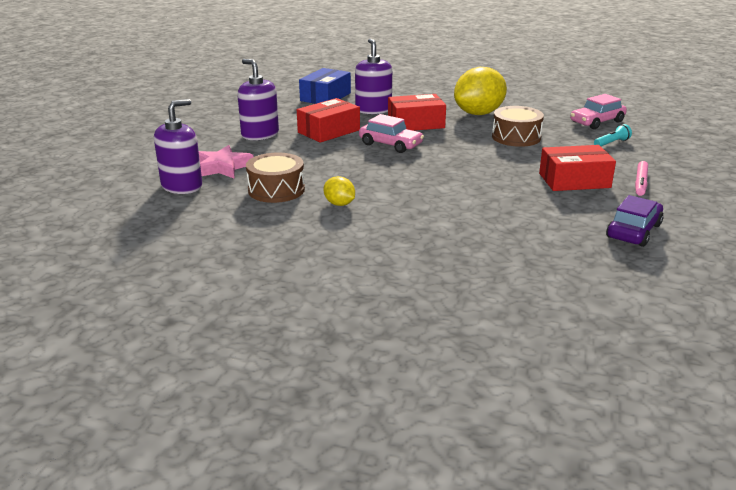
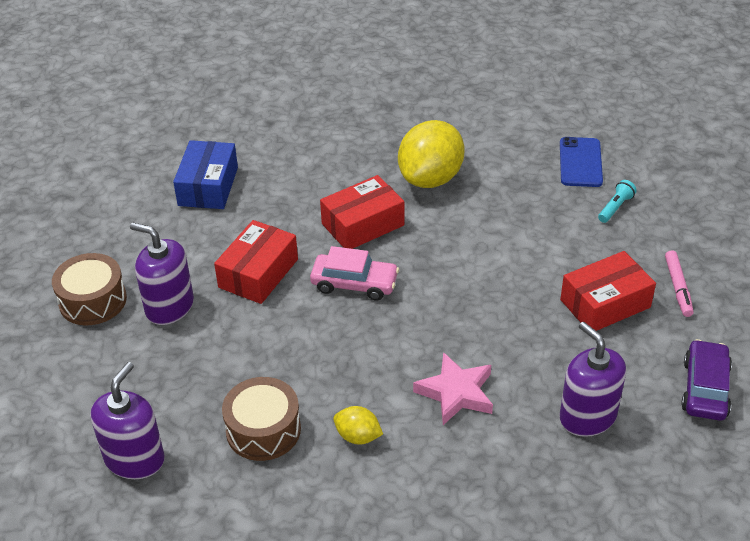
camera: 20 degrees left, 15 degrees up
pink star [199,145,253,178] -> pink star moved to [413,352,493,425]
purple soap dispenser [355,38,392,114] -> purple soap dispenser moved to [560,322,626,437]
brown drum [492,106,544,147] -> brown drum moved to [52,253,127,325]
pink car [570,94,627,129] -> blue phone [560,137,603,187]

